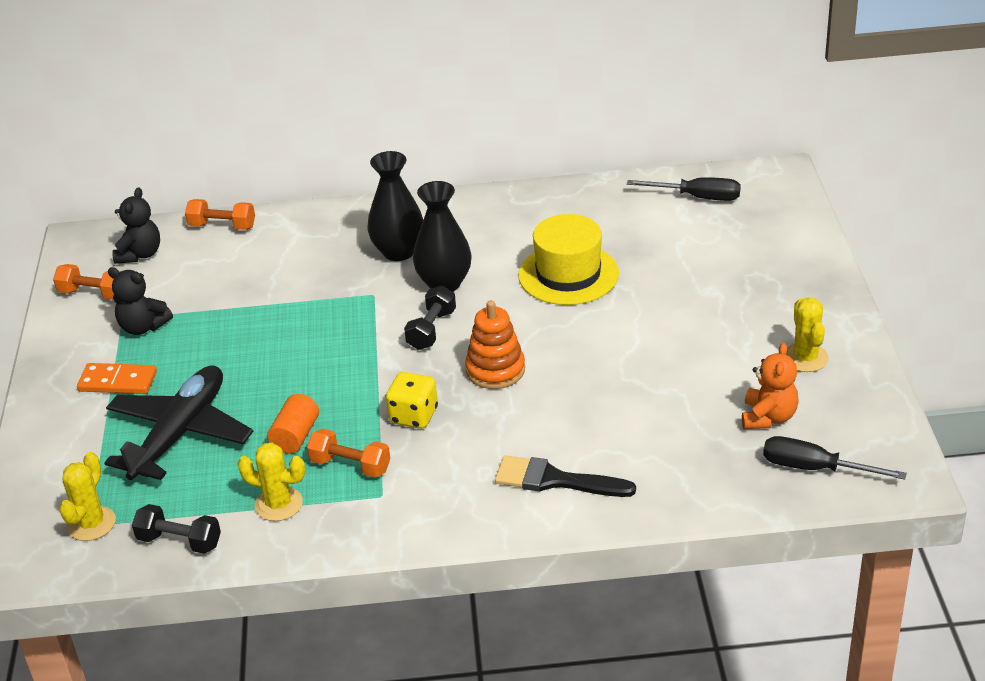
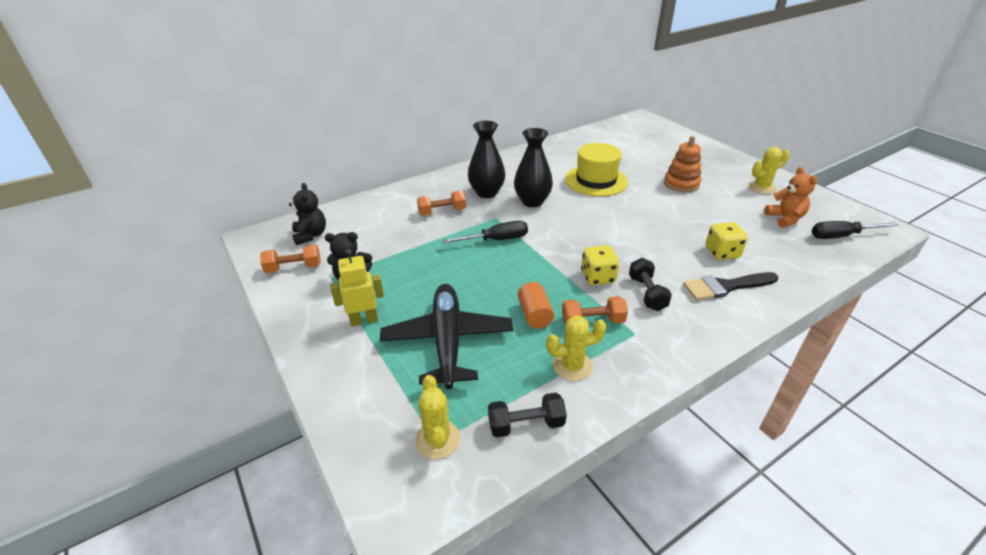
camera: 30 degrees left, 0 degrees up
orange domino [77,363,157,394] -> yellow robot [330,249,384,327]
orange dumbbell [185,199,255,230] -> orange dumbbell moved to [417,190,466,216]
black dumbbell [404,285,456,350] -> black dumbbell moved to [629,258,672,311]
orange stacking toy [465,300,525,389] -> orange stacking toy moved to [664,136,701,193]
black screwdriver [627,177,741,201] -> black screwdriver moved to [442,221,528,243]
yellow cactus [786,298,829,372] -> yellow cactus turned 75 degrees counterclockwise [748,147,790,194]
none -> yellow dice [705,222,748,260]

